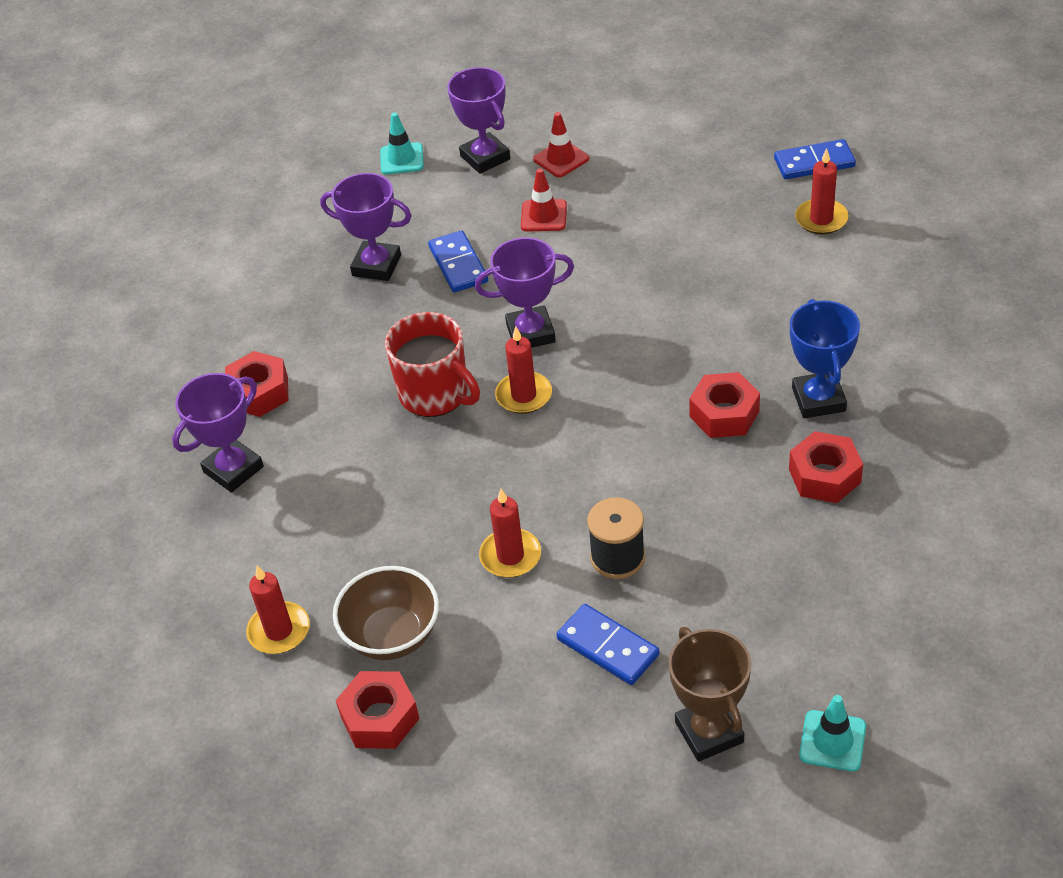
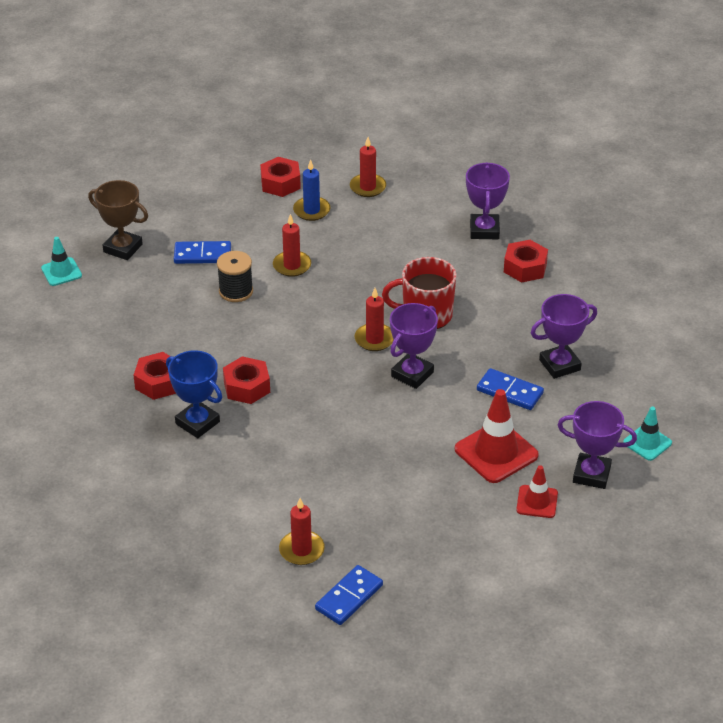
camera: 135 degrees right, 5 degrees down
brown bowl [333,566,439,660] -> blue candle [293,159,330,221]
red traffic cone [521,169,567,231] -> red traffic cone [455,389,539,483], size x1.72

